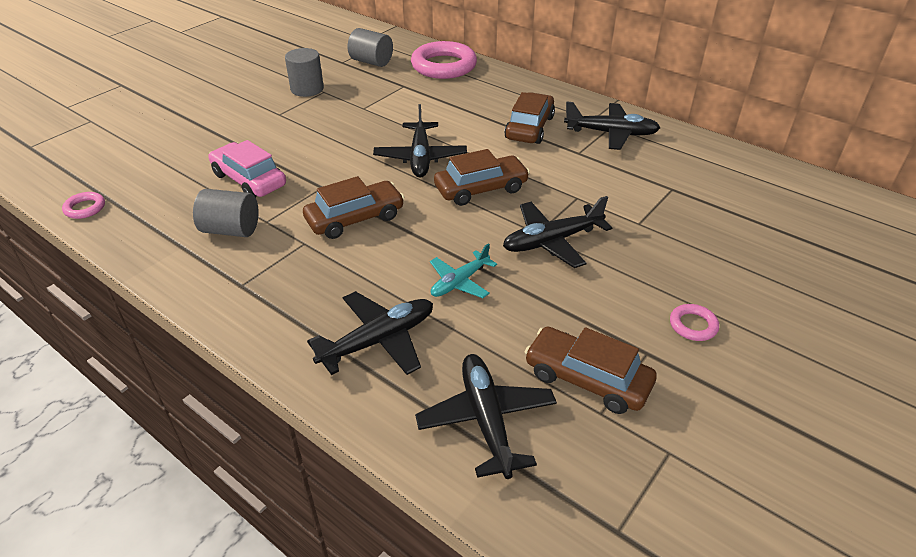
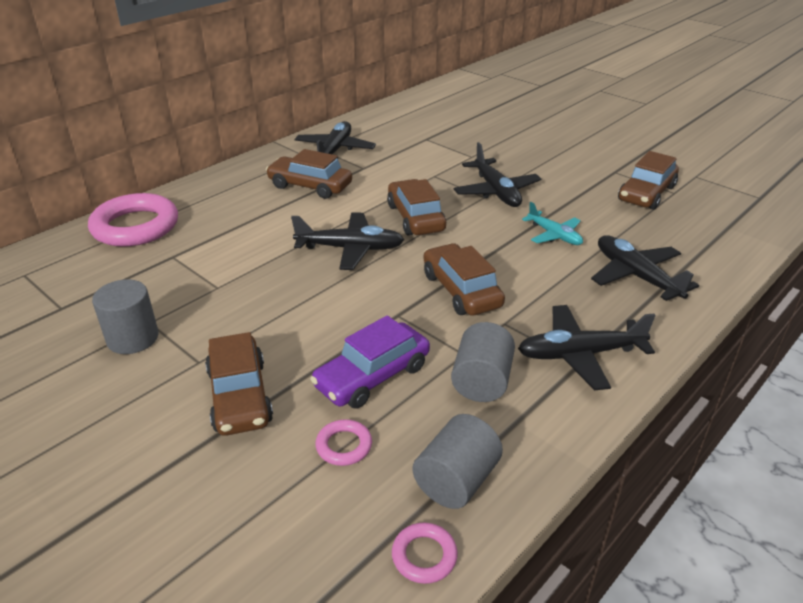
camera: 85 degrees left, 5 degrees down
pink car [208,140,286,197] -> purple car [310,315,430,409]
grey cylinder [347,28,393,67] -> grey cylinder moved to [413,414,503,509]
black plane [415,354,557,479] -> black plane moved to [518,305,656,390]
pink ring [670,304,719,341] -> pink ring moved to [315,419,372,466]
none -> brown car [205,332,273,436]

